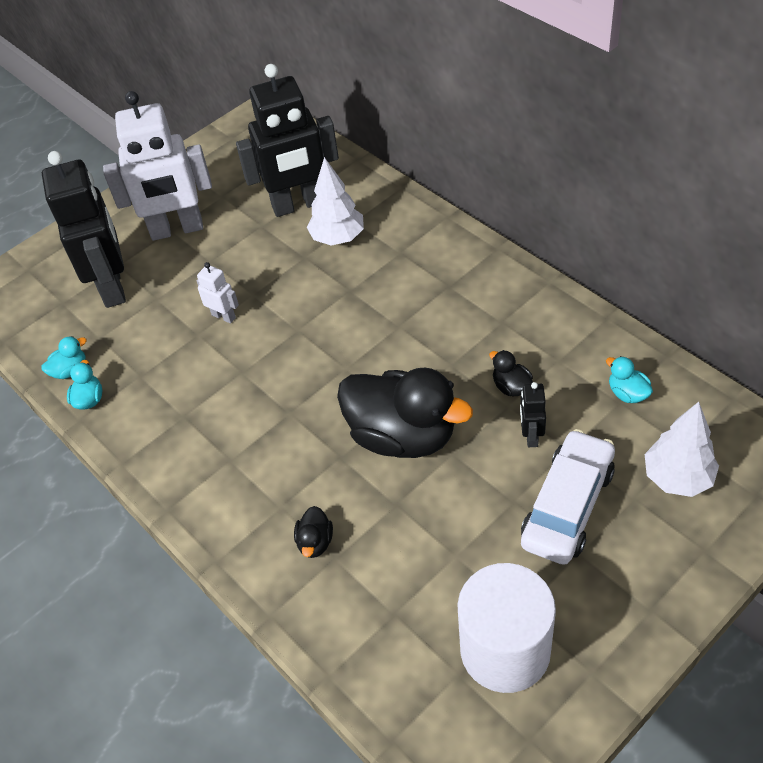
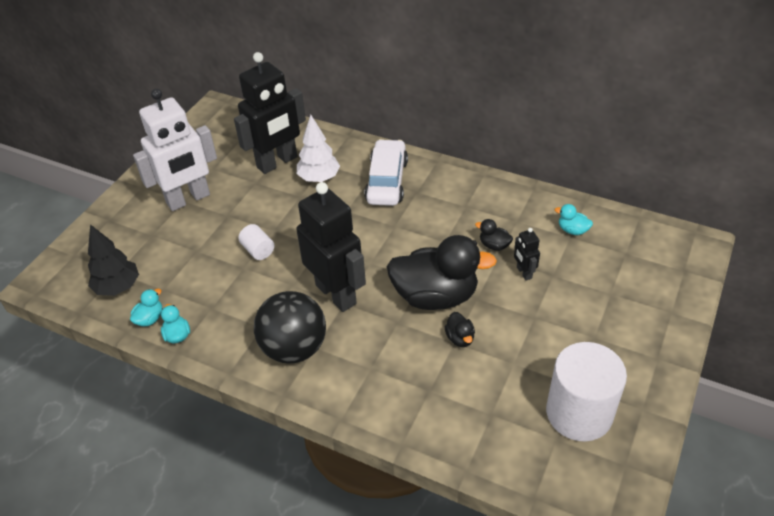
camera: 25 degrees left, 5 degrees down
black robot [42,151,126,308] -> black robot moved to [296,182,366,312]
white robot [197,262,239,324] -> white cylinder [238,224,274,260]
black duck [294,506,333,558] -> black duck moved to [445,312,475,347]
white car [521,429,615,565] -> white car moved to [364,139,408,206]
white tree [645,402,719,497] -> none
none -> black tree [88,224,139,296]
none -> black ball [254,291,326,364]

